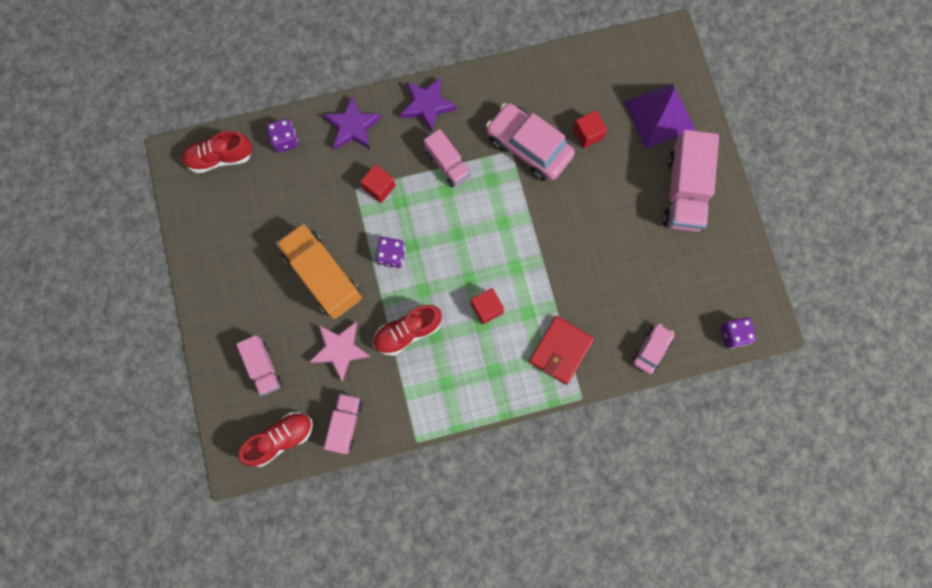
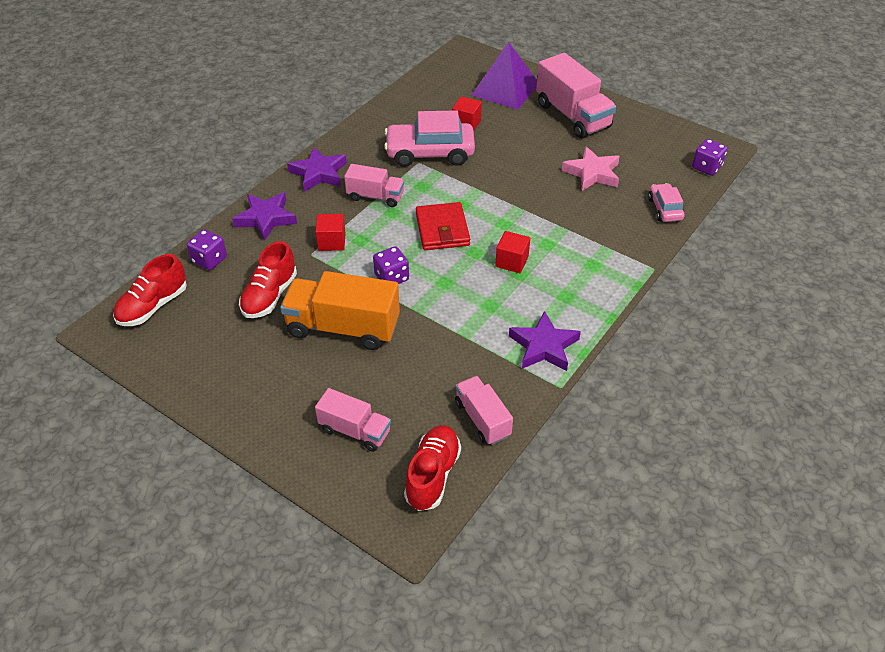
camera: 40 degrees left, 30 degrees down
pink star [309,322,371,381] -> pink star moved to [562,146,620,191]
red shoe [373,305,442,356] -> red shoe moved to [239,241,297,318]
red wallet [529,316,594,385] -> red wallet moved to [416,202,470,250]
none -> purple star [509,311,581,371]

